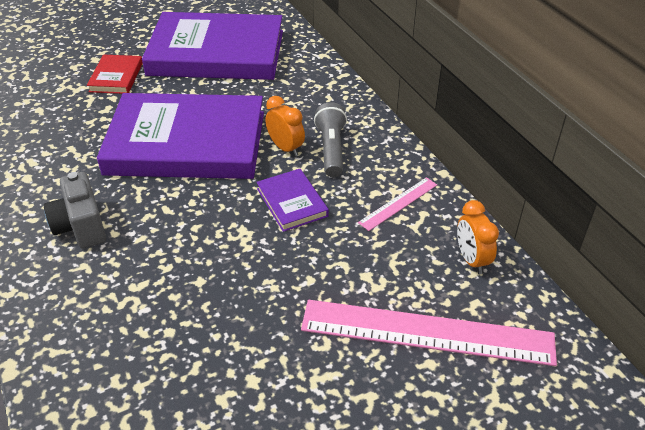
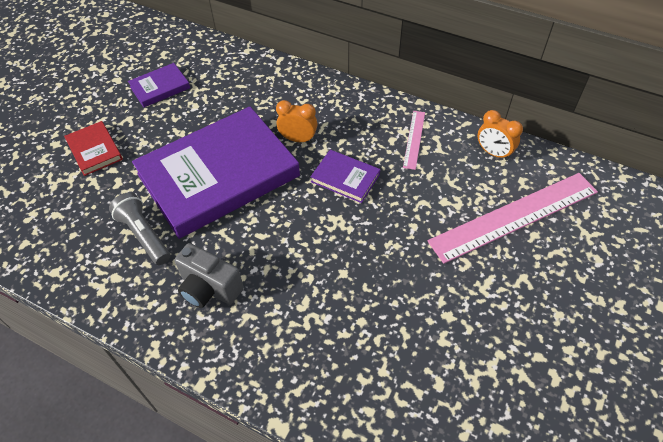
camera: 35 degrees left, 10 degrees up
purple book [142,12,283,80] -> purple book [128,63,190,107], size x0.42
grey flashlight [314,102,347,177] -> grey flashlight moved to [109,192,170,265]

